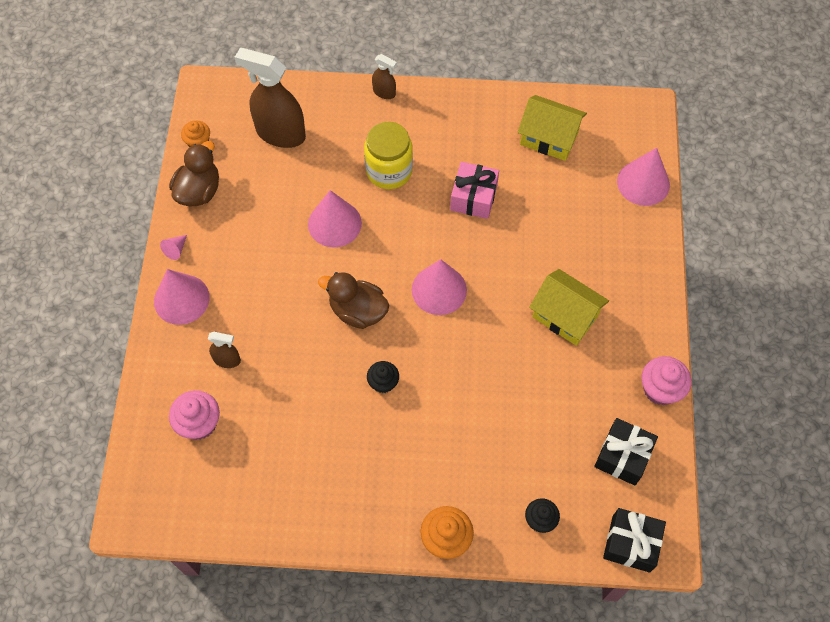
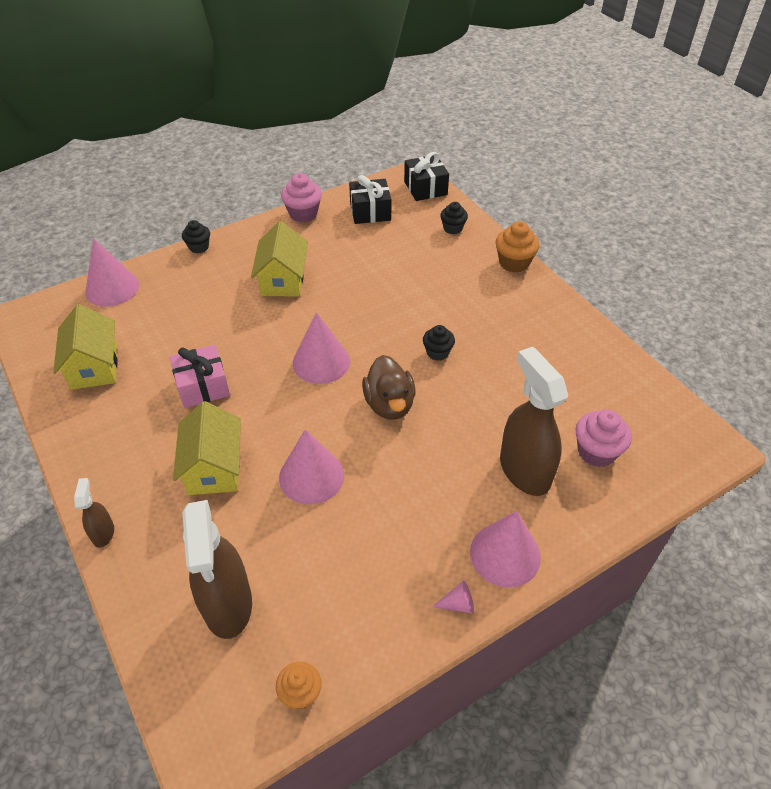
camera: 125 degrees left, 15 degrees down
brown duck [169,141,219,206] -> none
brown spray bottle [208,332,241,368] -> brown spray bottle [500,347,568,496], size x2.11
yellow jar [364,122,413,189] -> yellow house [173,401,241,495]
none -> black cupcake [182,220,210,253]

